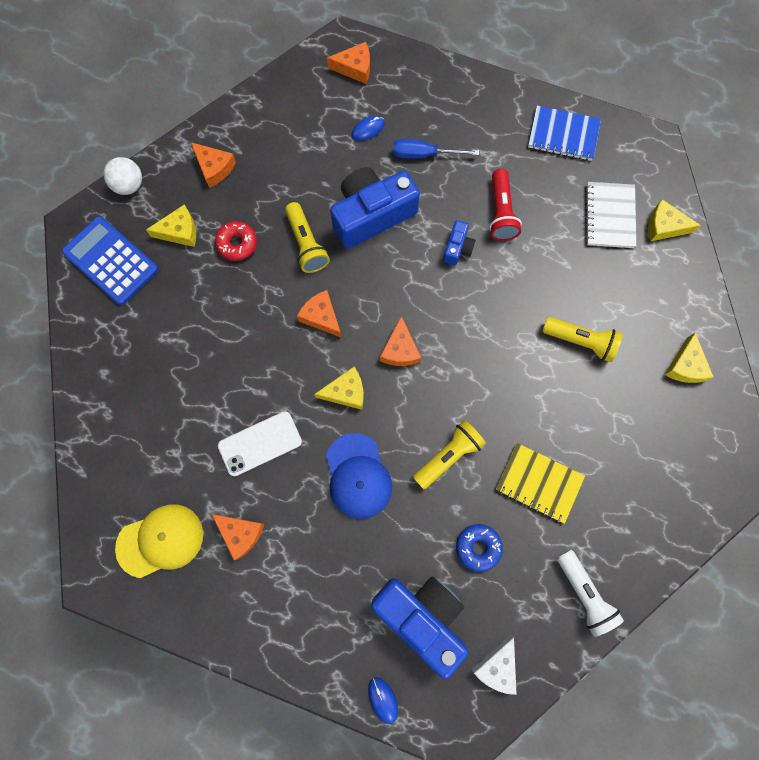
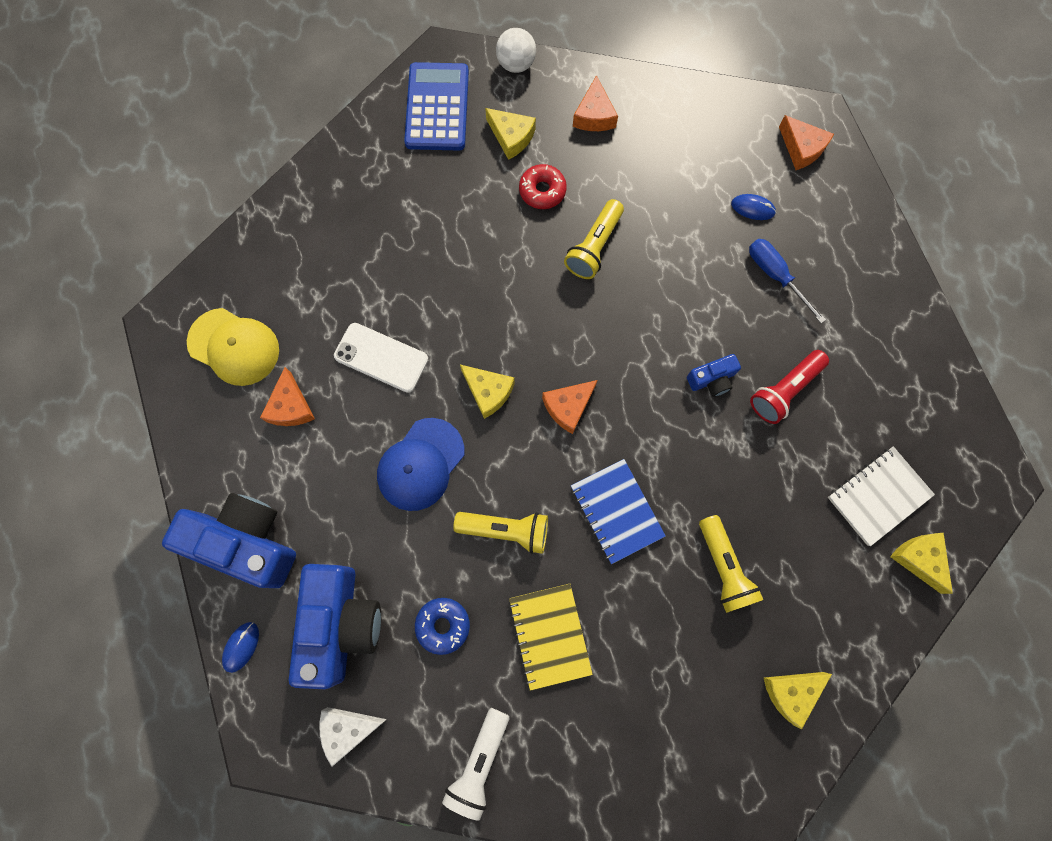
camera: 50 degrees right, 0 degrees up
orange cheese [297,290,342,338] -> none
blue camera [330,167,420,249] -> blue camera moved to [162,493,296,588]
blue notebook [528,106,601,161] -> blue notebook moved to [571,459,666,564]

